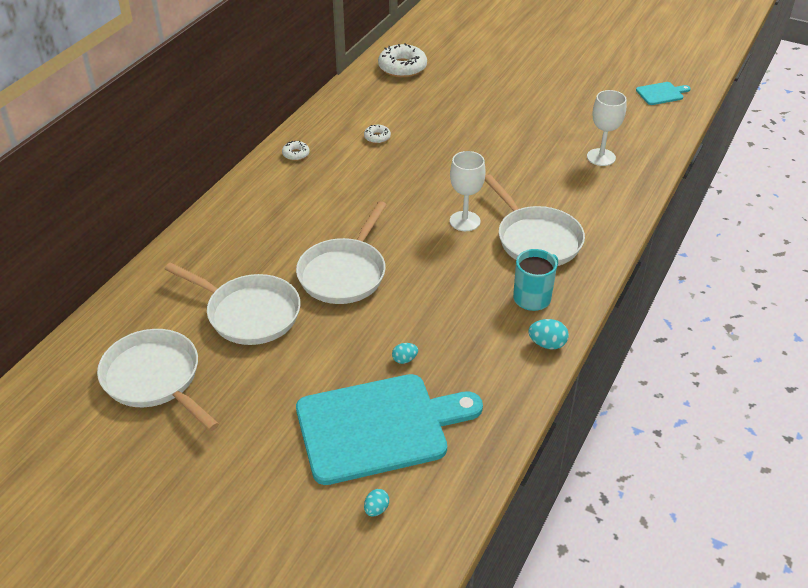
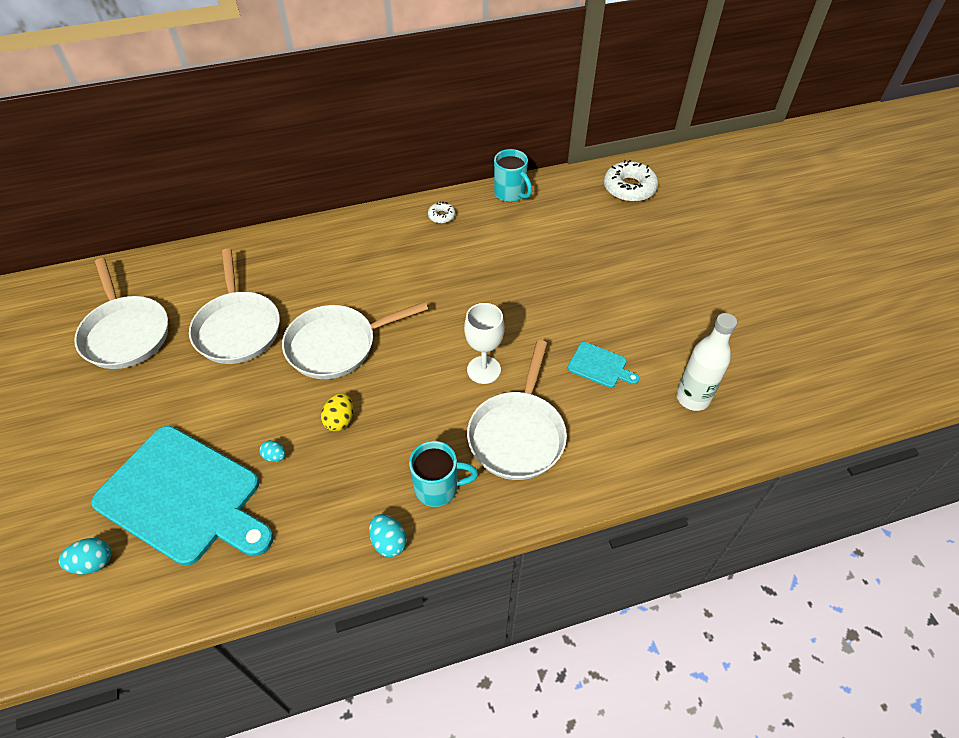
camera: 45 degrees right, 10 degrees up
white pan [97,329,219,431] -> white pan turned 150 degrees clockwise [74,258,168,369]
white donut [364,125,391,144] -> none
turquoise egg [364,489,389,516] -> turquoise egg [59,538,111,575], size x1.51
white goblet [587,90,627,166] -> white bottle [676,313,737,411]
turquoise cutting board [636,82,691,105] -> turquoise cutting board moved to [568,342,639,388]
none -> yellow egg [321,393,353,432]
none -> turquoise mug [494,149,532,202]

